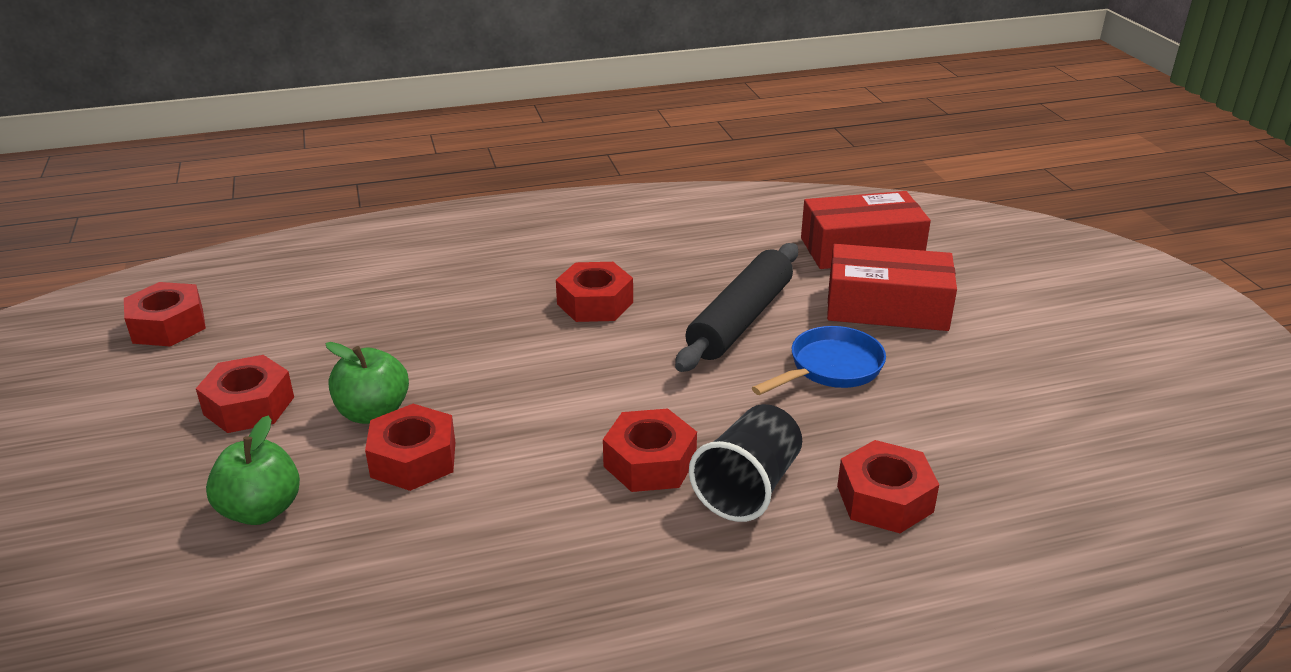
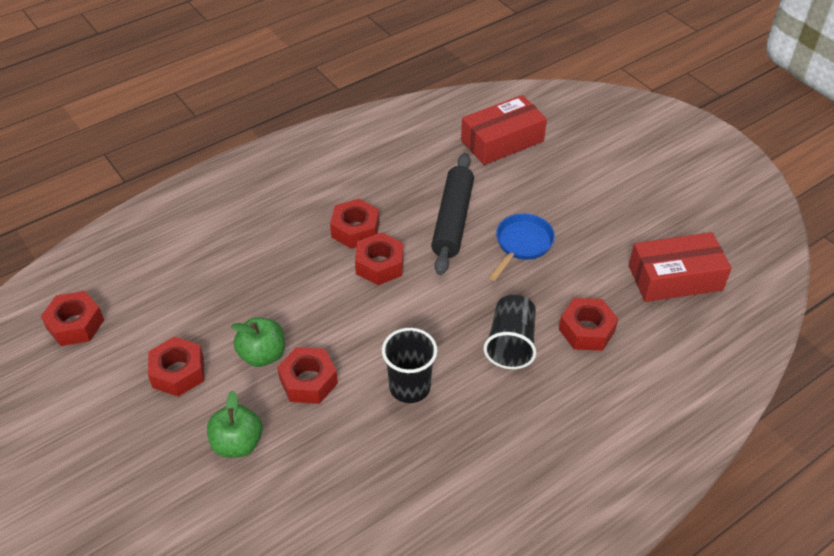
camera: 20 degrees left, 15 degrees up
red nut [603,409,697,492] -> red nut moved to [355,232,404,285]
red box [827,244,957,331] -> red box moved to [629,232,732,302]
none -> black cup [382,328,438,403]

